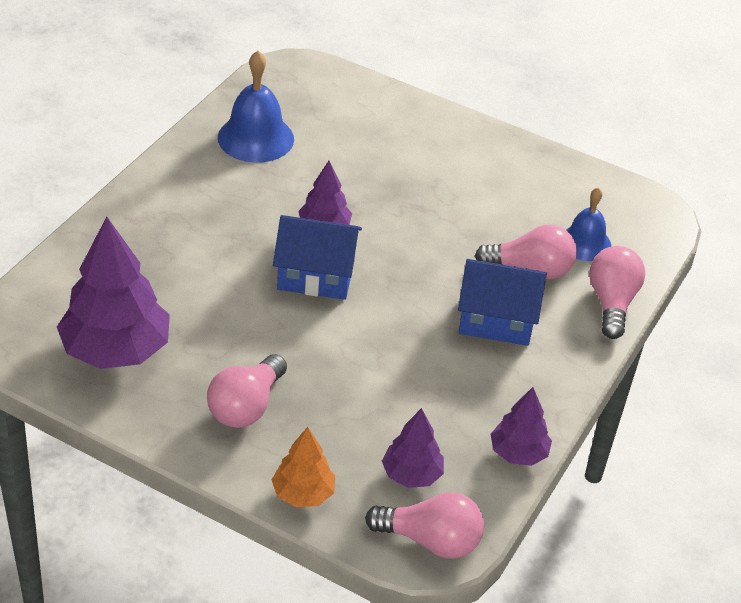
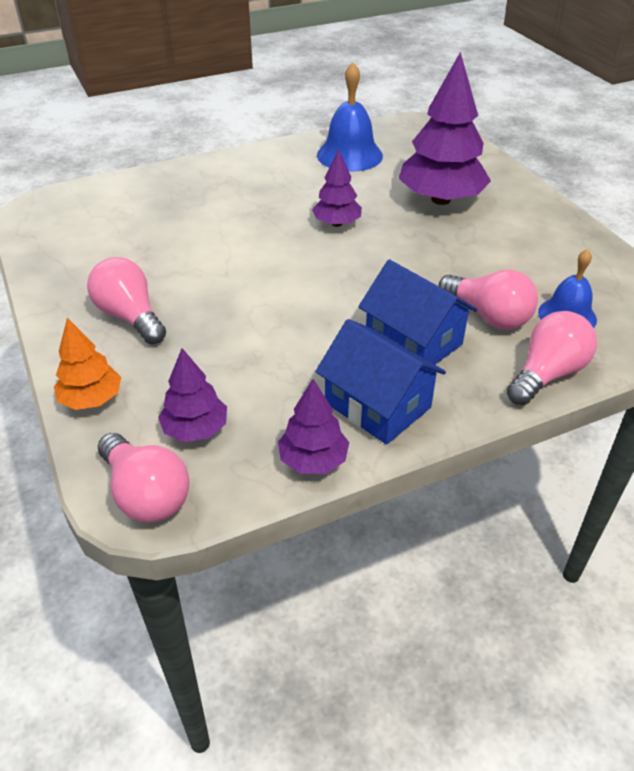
camera: 40 degrees right, 0 degrees up
purple tree [57,217,170,369] -> purple tree moved to [398,52,491,205]
pink light bulb [207,354,287,428] -> pink light bulb turned 75 degrees clockwise [87,257,166,344]
blue house [273,215,362,300] -> blue house moved to [315,319,446,445]

